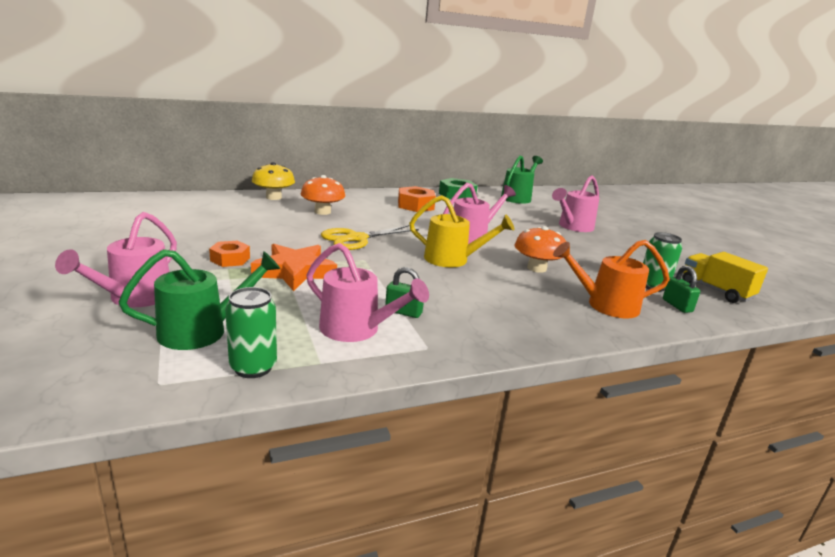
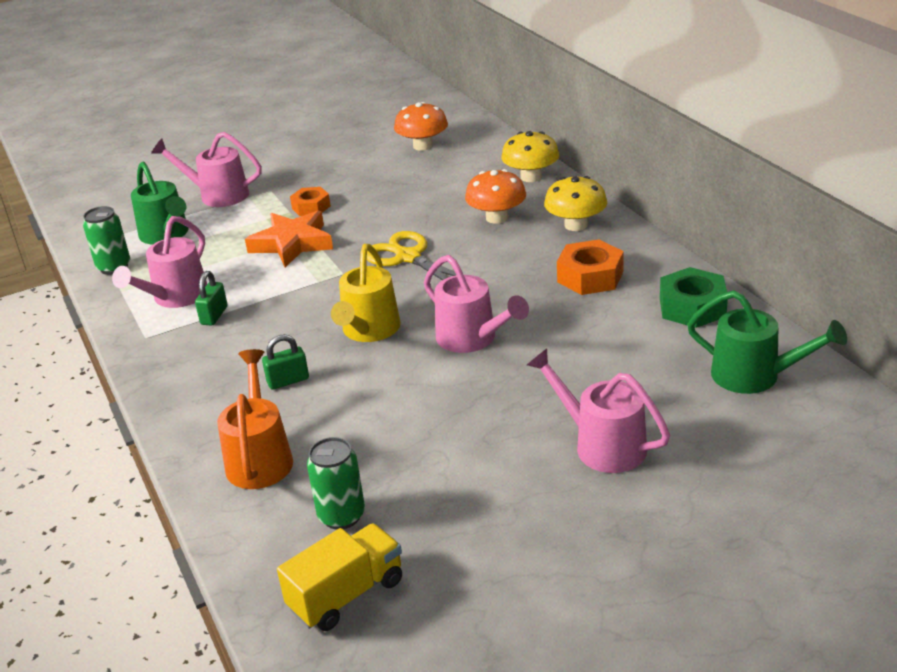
camera: 90 degrees right, 10 degrees up
orange mushroom [515,226,566,273] -> orange mushroom moved to [394,102,448,151]
green padlock [663,265,700,313] -> green padlock moved to [262,334,309,390]
none -> yellow mushroom [544,176,607,231]

